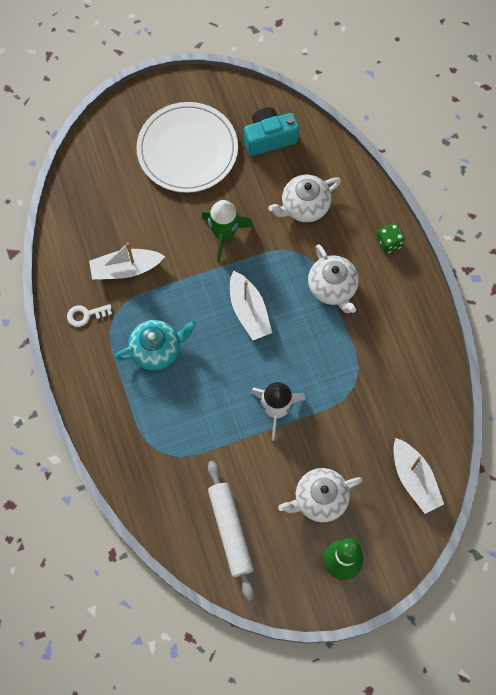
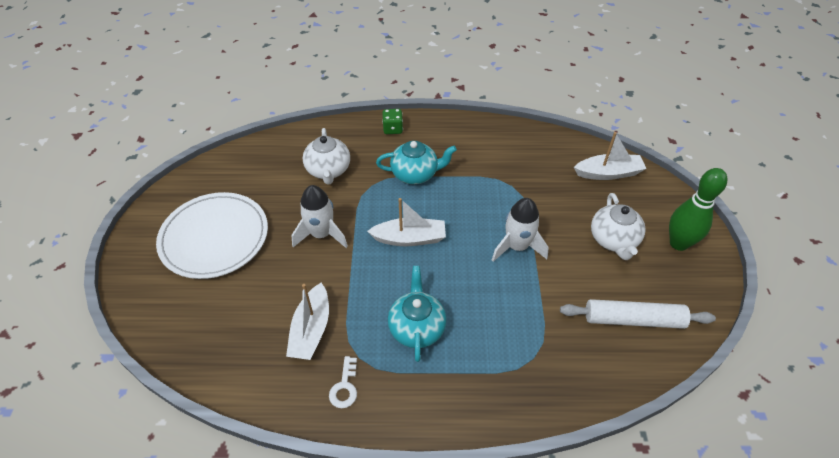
camera: 70 degrees left, 20 degrees down
green rocket [201,200,253,262] -> white rocket [291,185,348,248]
turquoise camera [244,107,299,156] -> none
white teapot [308,244,359,313] -> turquoise teapot [376,141,457,184]

